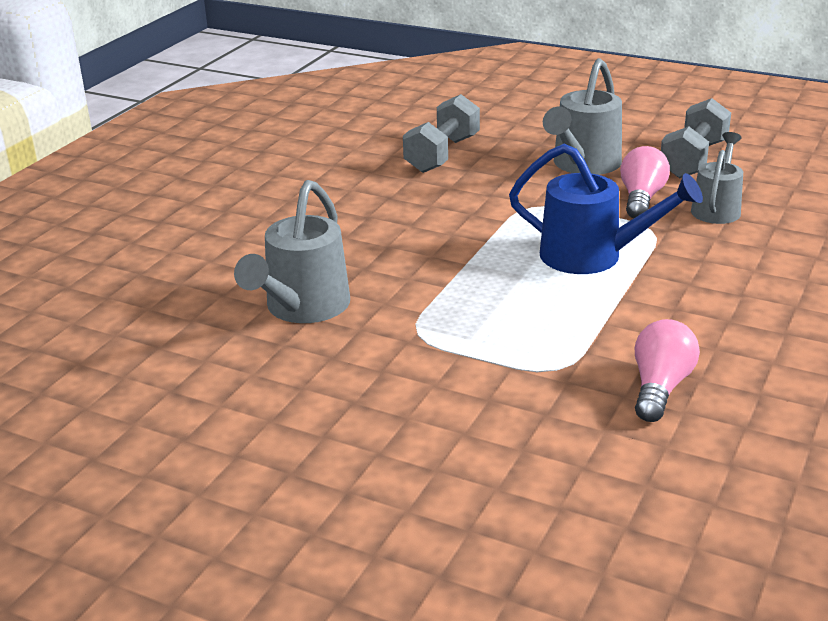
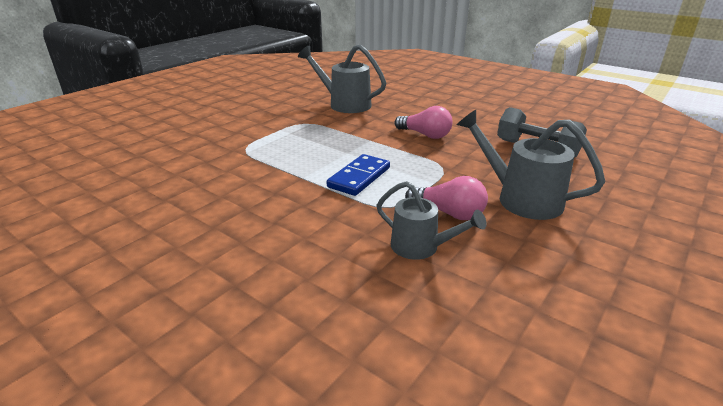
camera: 100 degrees right, 0 degrees up
blue watering can [509,144,703,274] -> blue domino [327,154,390,196]
pink light bulb [635,319,700,422] -> pink light bulb moved to [395,106,452,139]
grey dumbbell [661,98,731,178] -> none

